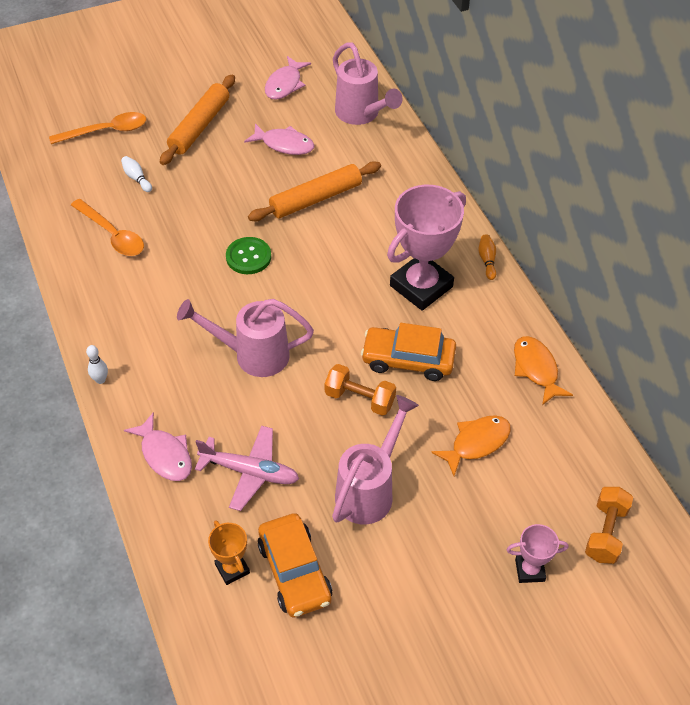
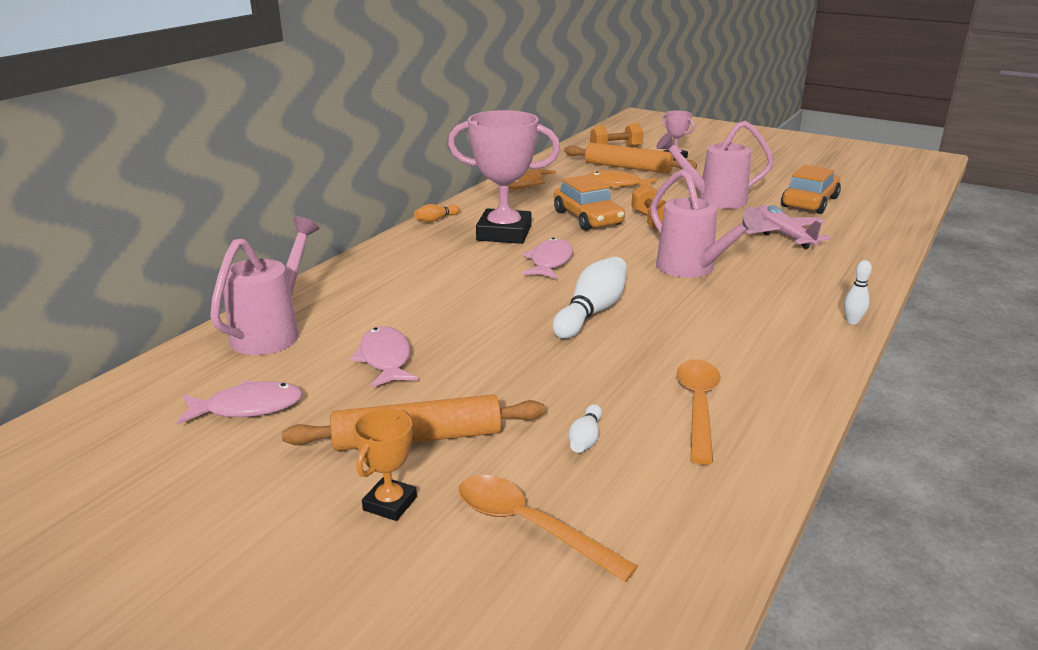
camera: 125 degrees left, 25 degrees down
pink fish [124,412,192,481] -> pink fish moved to [522,238,573,279]
orange trophy [208,520,250,585] -> orange trophy moved to [353,408,417,521]
green button [226,237,271,274] -> white bowling pin [553,257,627,339]
orange rolling pin [248,161,381,221] -> orange rolling pin moved to [564,143,697,174]

